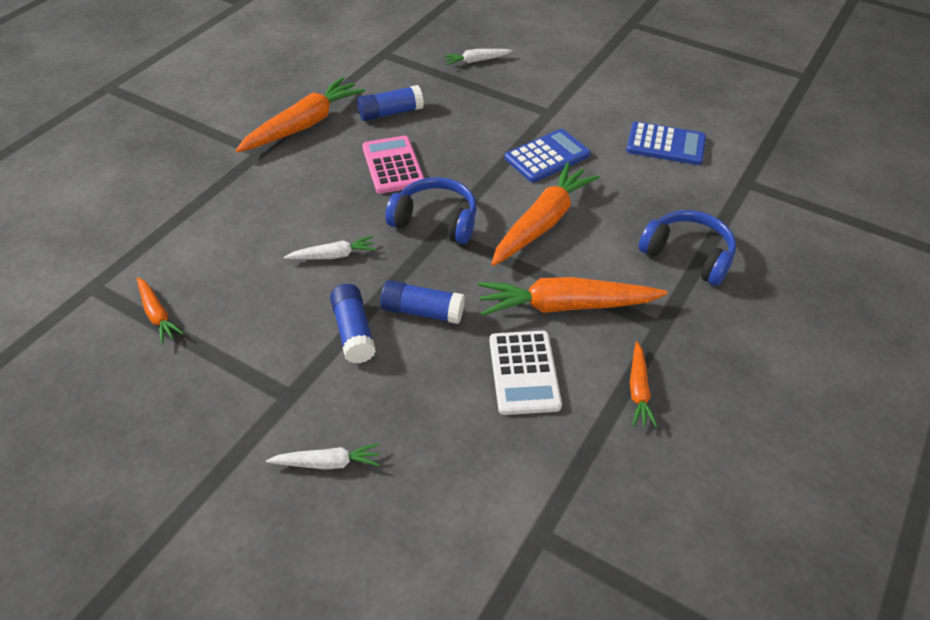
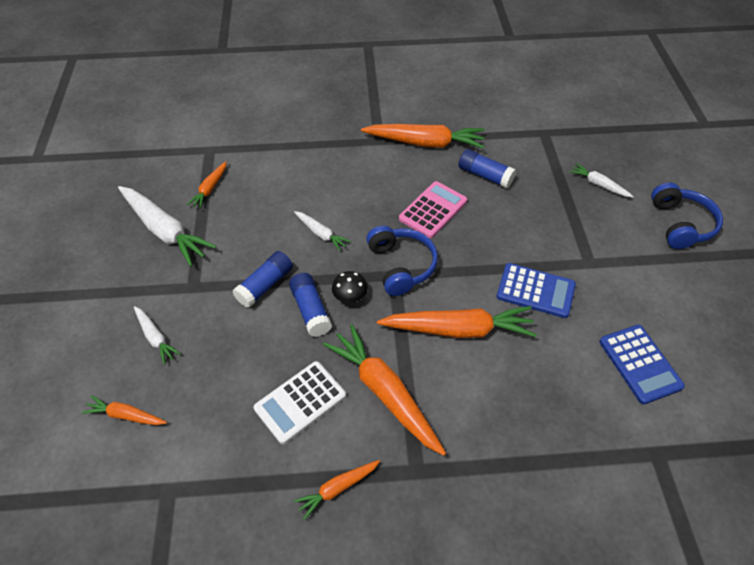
camera: 55 degrees right, 5 degrees up
blue headphones [638,210,736,286] -> blue headphones moved to [651,182,723,249]
none -> orange carrot [82,395,167,425]
none -> white carrot [118,186,217,267]
none -> black mushroom [332,271,368,303]

